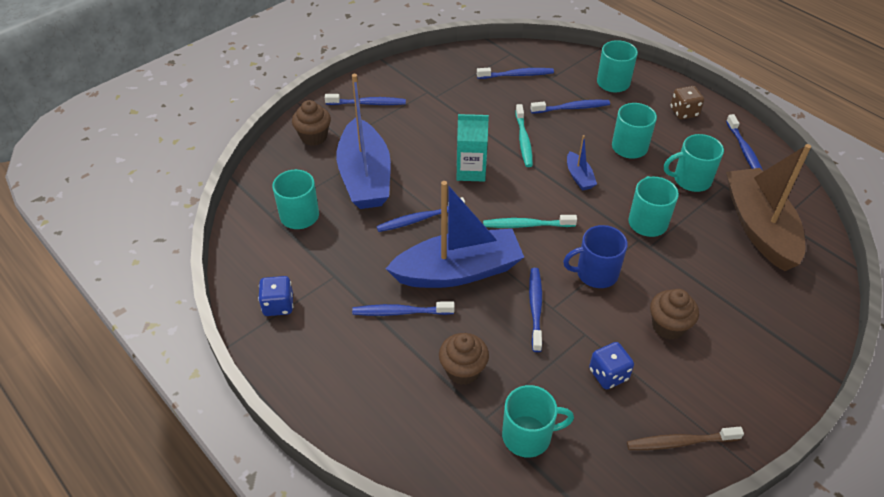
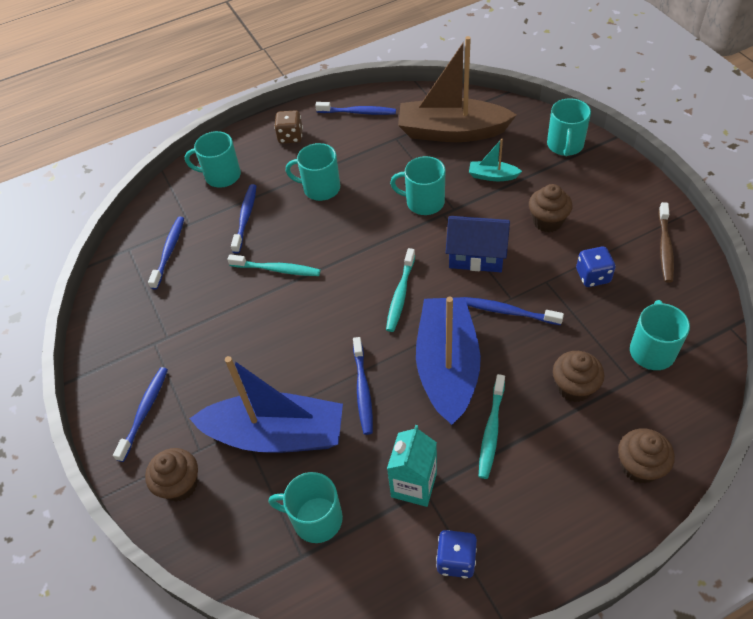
camera: 70 degrees left, 5 degrees up
blue toothbrush [352,301,455,316] -> turquoise toothbrush [479,374,505,479]
turquoise carton [457,114,489,182] -> turquoise carton moved to [387,425,437,507]
blue mug [563,225,628,288] -> blue house [446,216,510,272]
blue boat [567,135,597,191] -> none
turquoise mug [664,134,724,192] -> turquoise mug moved to [547,98,591,156]
none -> turquoise boat [469,139,522,181]
none -> brown cupcake [618,428,675,484]

